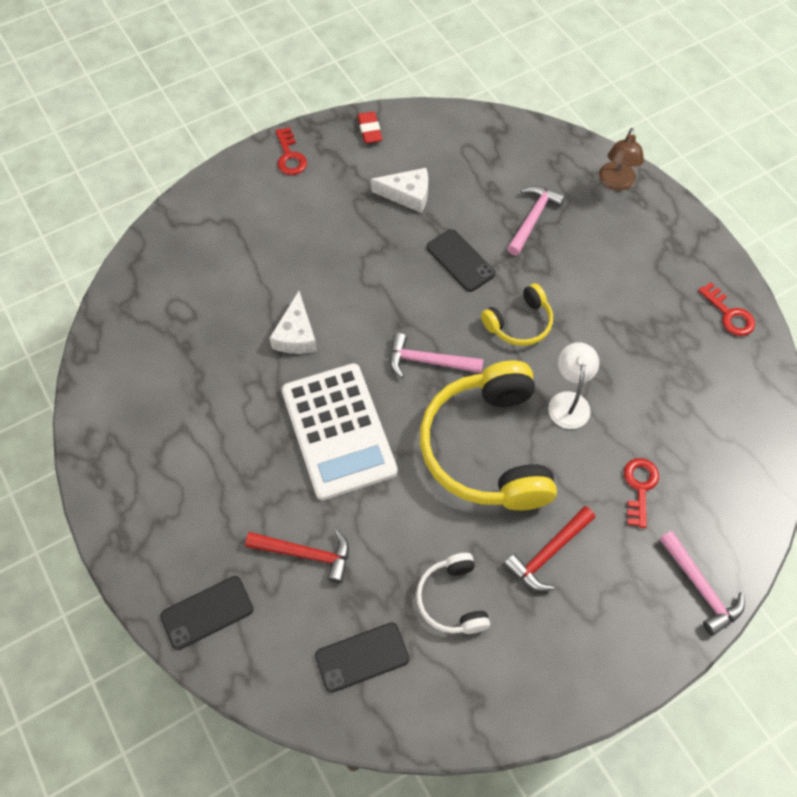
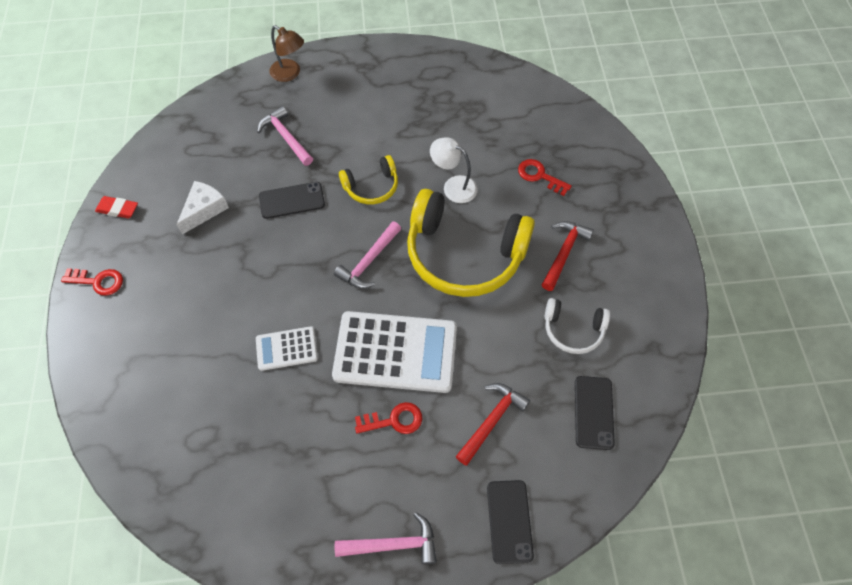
camera: 65 degrees left, 0 degrees up
white cheese [270,291,317,354] -> white calculator [256,326,318,371]
yellow headphones [481,283,553,346] -> yellow headphones turned 75 degrees clockwise [339,155,398,204]
red hammer [504,506,595,591] -> red hammer turned 135 degrees counterclockwise [542,221,594,291]
pink hammer [659,531,745,636] -> pink hammer moved to [335,512,437,564]
red key [698,282,755,336] -> red key moved to [355,402,422,434]

